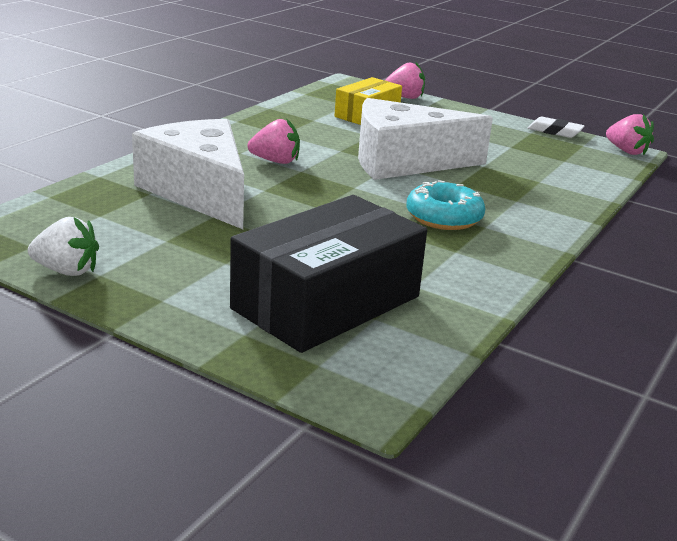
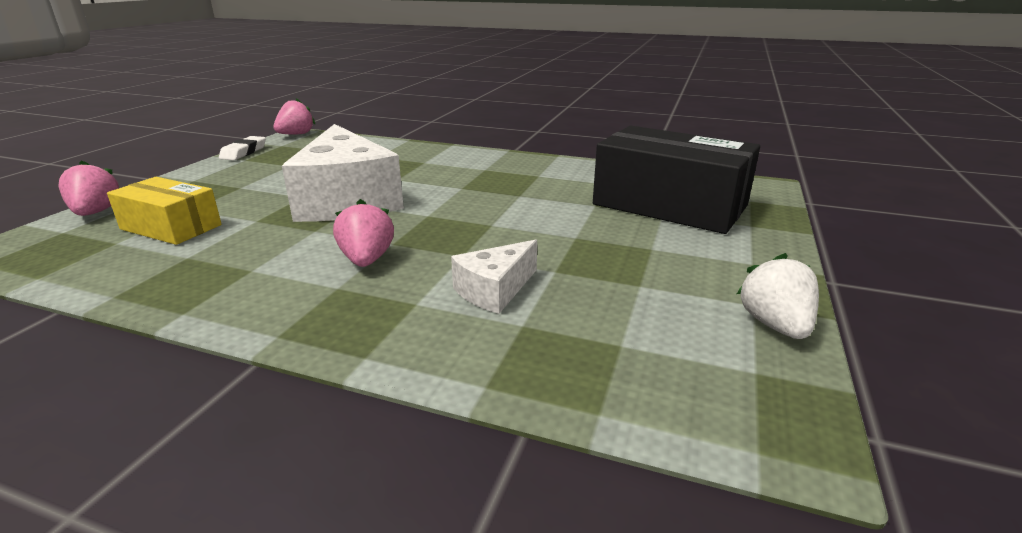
camera: 100 degrees left, 0 degrees up
white cheese [132,119,244,229] -> white cheese [451,240,537,314], size x0.48
turquoise donut [406,180,485,230] -> none

